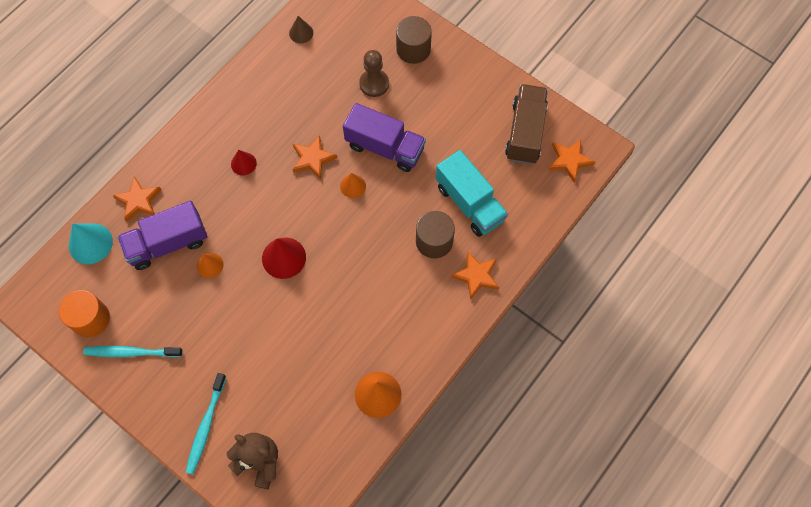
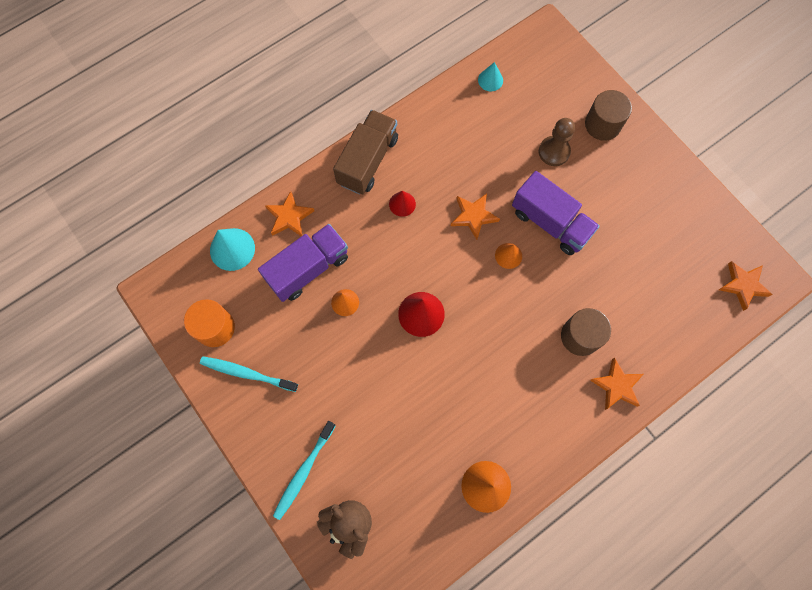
camera: 15 degrees right, 5 degrees up
purple truck [117,201,208,270] -> purple truck turned 150 degrees clockwise [258,224,348,302]
brown cone [289,16,313,43] -> turquoise cone [478,62,503,91]
turquoise truck [436,150,508,237] -> none
brown truck [505,84,548,164] -> brown truck moved to [333,110,398,194]

